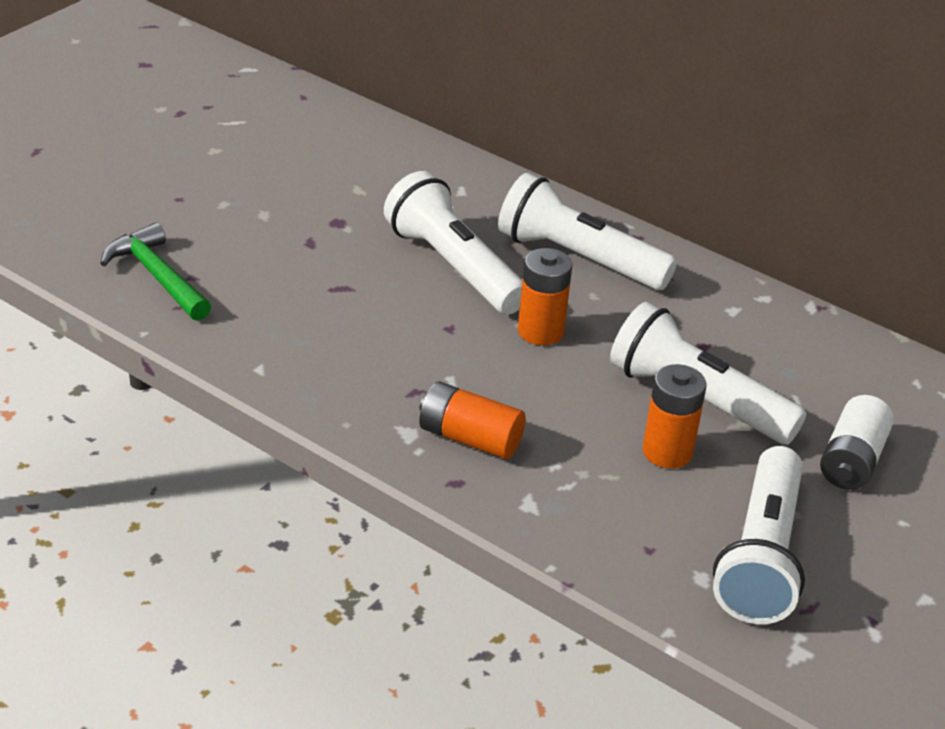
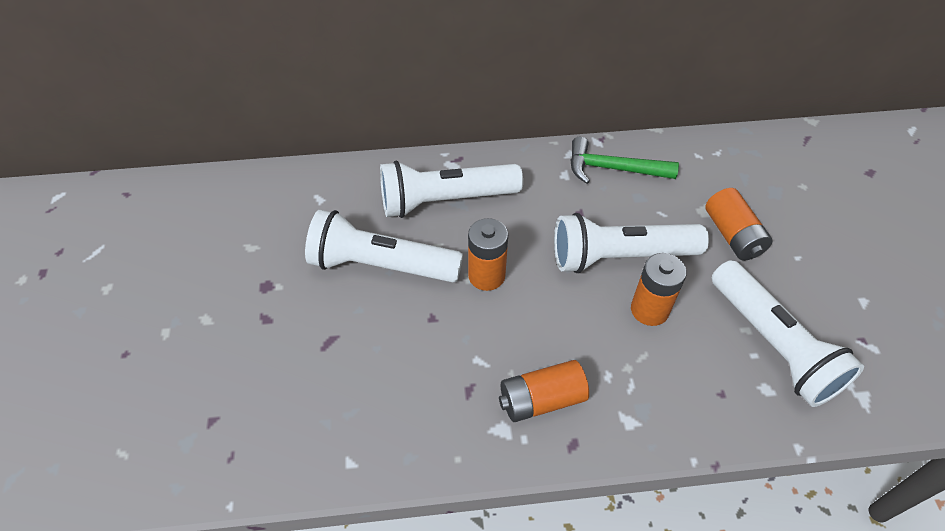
camera: 40 degrees left, 15 degrees up
green hammer [100,223,211,321] -> green hammer moved to [570,137,679,184]
white battery [820,395,894,490] -> orange battery [705,188,773,261]

